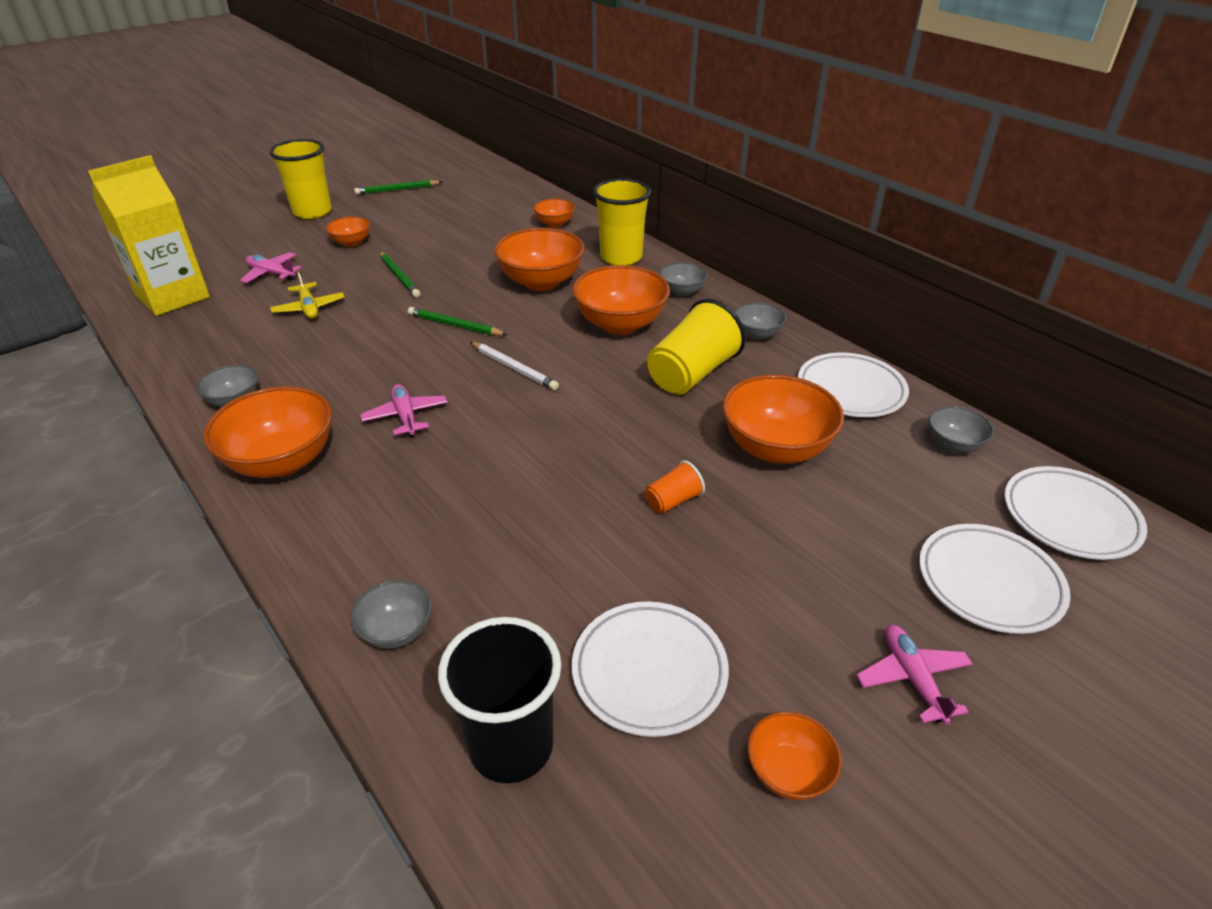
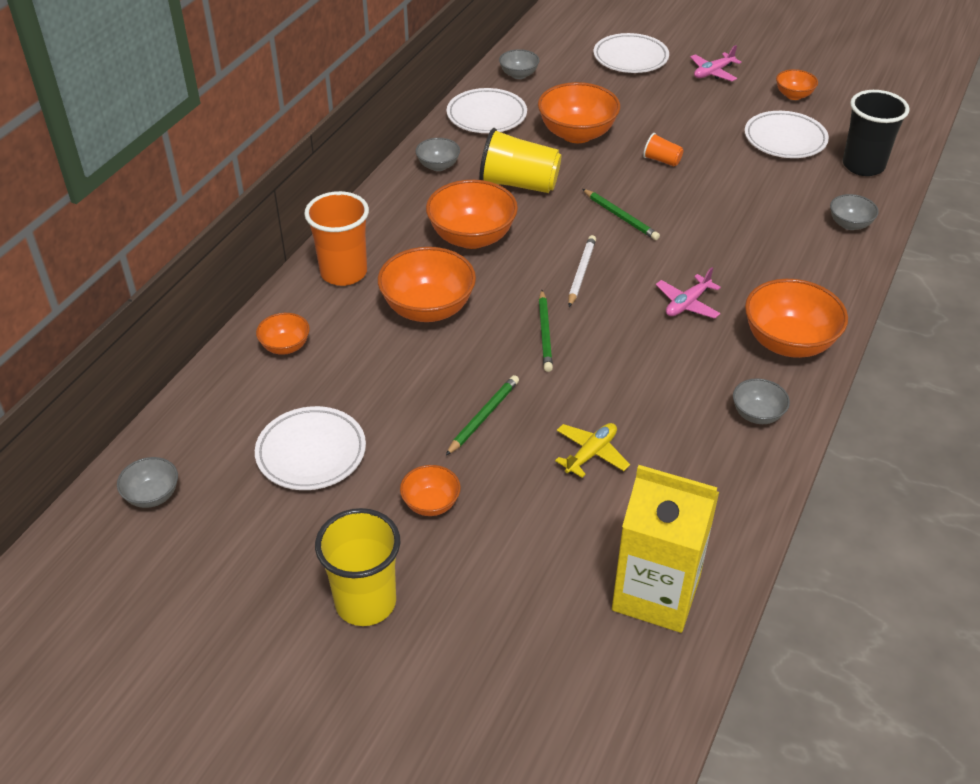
camera: 115 degrees left, 5 degrees up
pink plane [240,252,302,283] -> none
green pencil [354,180,442,195] -> green pencil moved to [582,189,660,240]
yellow cup [593,178,651,265] -> orange cup [304,191,369,286]
grey bowl [659,262,707,296] -> grey bowl moved to [117,457,178,508]
white plate [1004,466,1147,560] -> white plate moved to [255,406,366,490]

